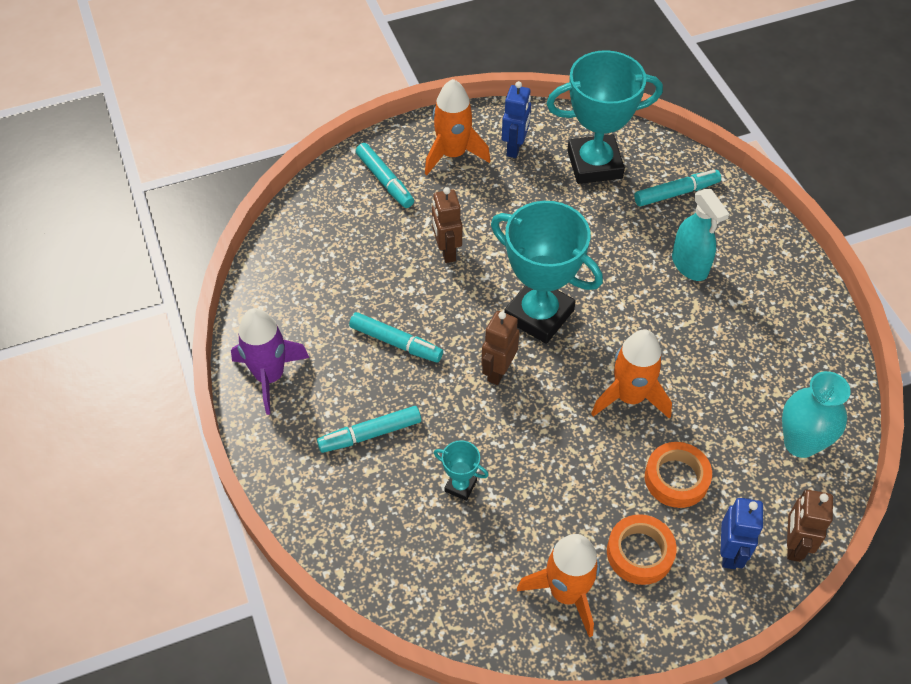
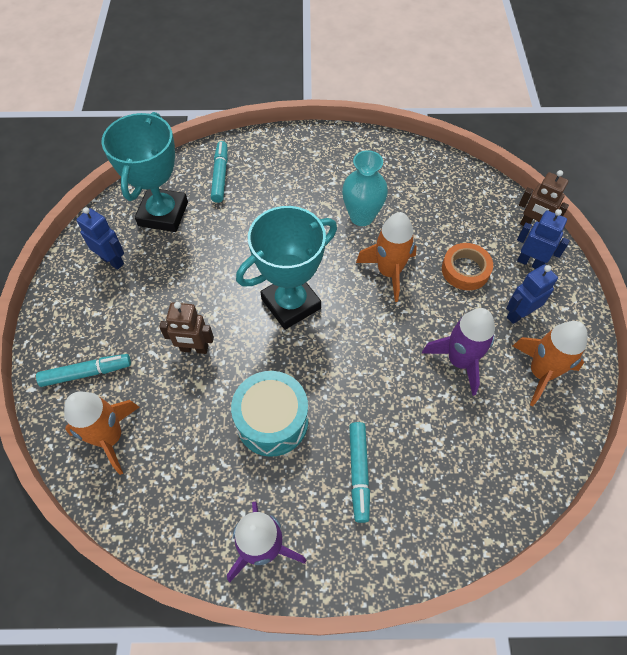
camera: 70 degrees left, 5 degrees up
turquoise marker [349,312,443,362] -> turquoise drum [231,371,308,457]
orange rocket [425,79,491,175] -> orange rocket moved to [64,392,139,475]
turquoise trophy [434,440,489,501] -> none
brown robot [481,311,519,385] -> none
orange tape [607,514,677,585] -> blue robot [506,264,558,324]
turquoise spray bottle [672,189,729,281] -> none
turquoise vase [782,371,851,458] -> turquoise vase moved to [342,150,388,226]
none -> purple rocket [422,308,495,396]

